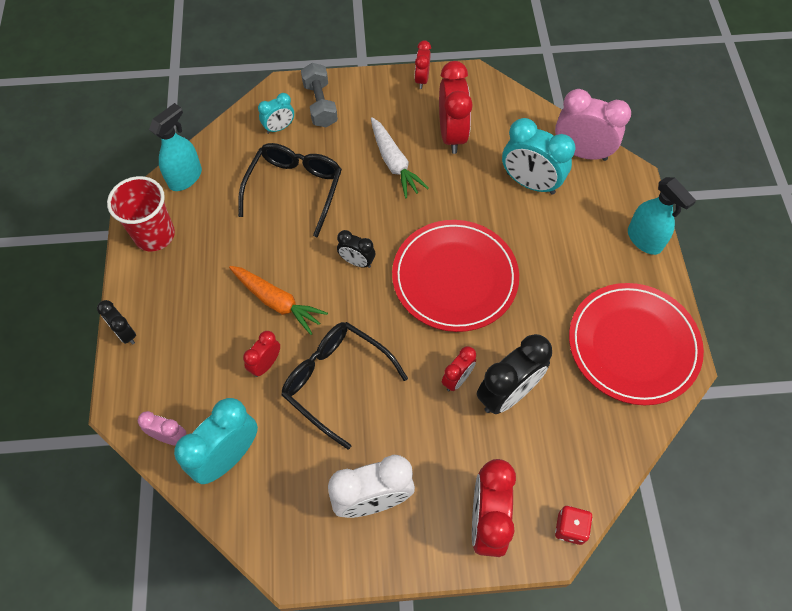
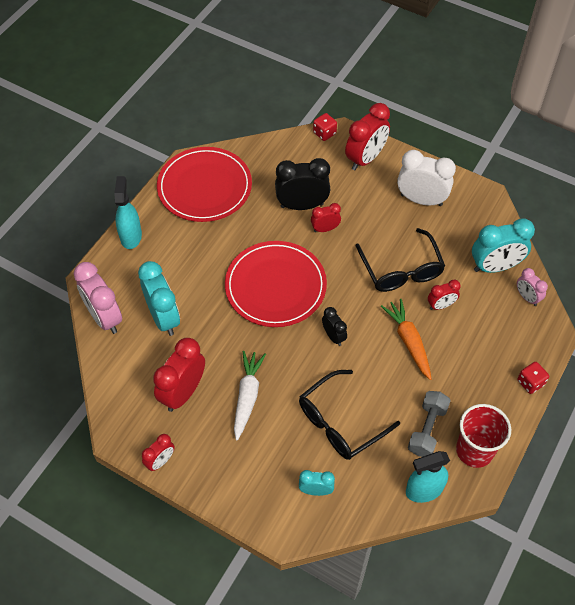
camera: 145 degrees left, 5 degrees down
black clock [97,300,136,345] -> red dice [517,362,549,394]
grey dumbbell [301,63,338,127] -> grey dumbbell moved to [408,391,451,457]

